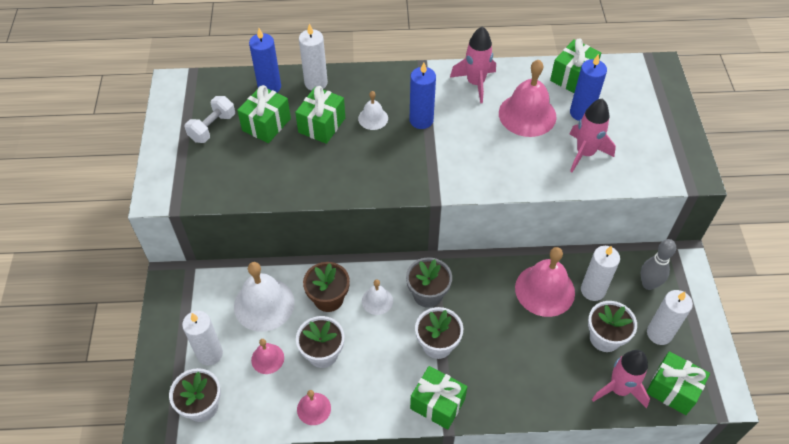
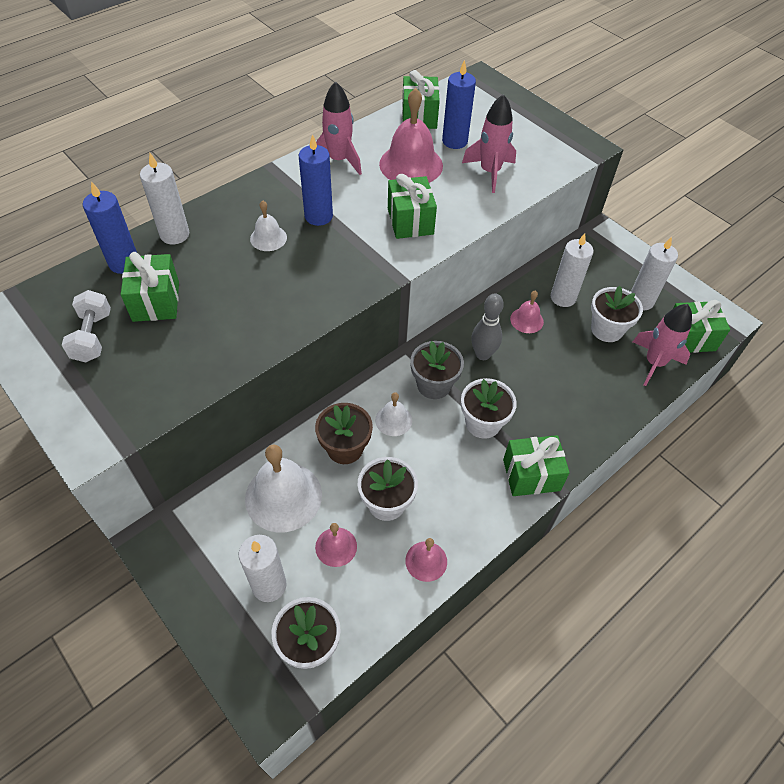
camera: 40 degrees left, 0 degrees up
green gift [295,86,345,144] -> green gift moved to [388,174,437,239]
pink bell [515,247,575,317] -> pink bell [510,291,544,333], size x0.52
grey bowling pin [641,239,676,290] -> grey bowling pin moved to [471,293,504,360]

